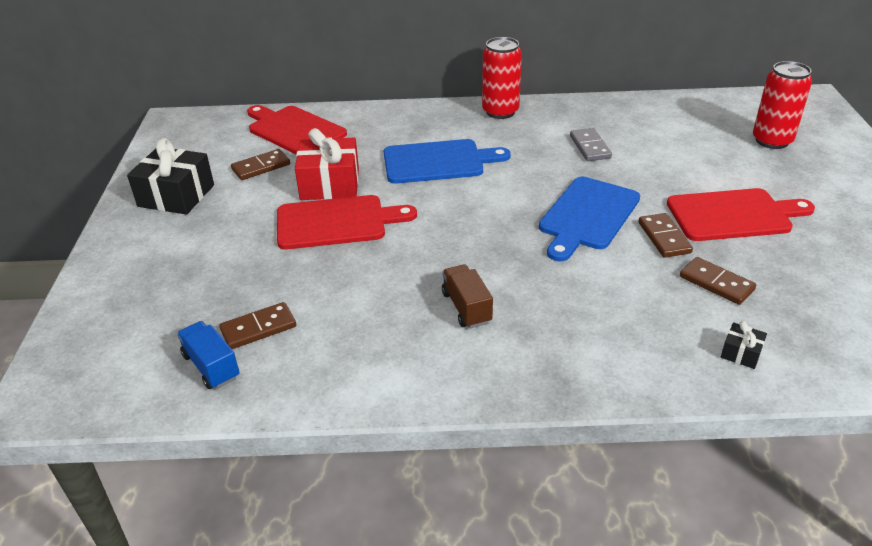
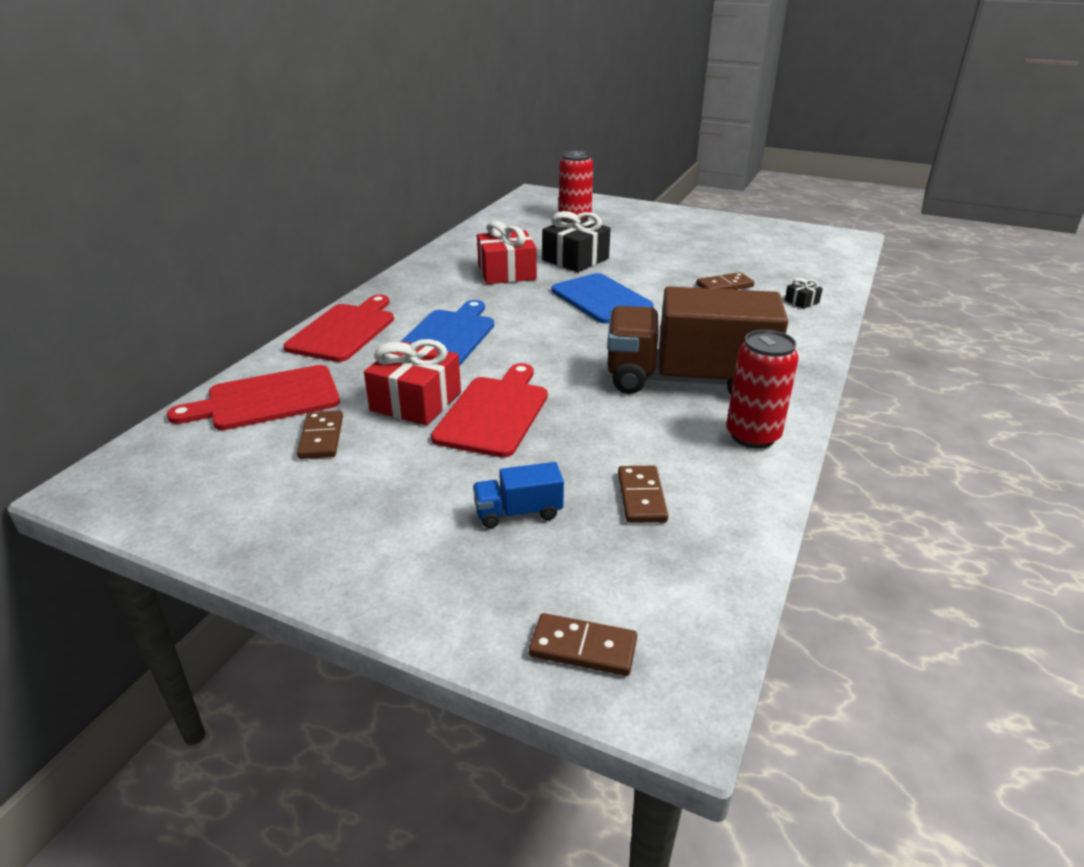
camera: 65 degrees left, 5 degrees down
black gift [127,138,214,215] -> black gift moved to [542,211,611,272]
blue truck [177,321,240,389] -> blue truck moved to [473,462,564,528]
brown truck [442,264,493,328] -> brown truck [607,286,788,395], size x2.42
red can [482,37,522,119] -> red can moved to [726,330,799,448]
grey domino [570,128,612,161] -> red gift [477,220,537,284]
brown domino [638,213,693,258] -> brown domino moved to [529,613,637,676]
red cutting board [667,188,815,241] -> red cutting board moved to [284,295,394,362]

